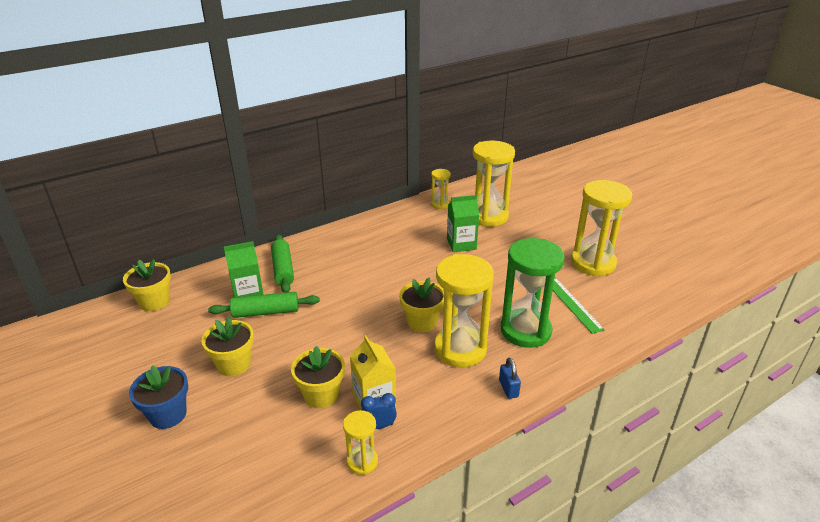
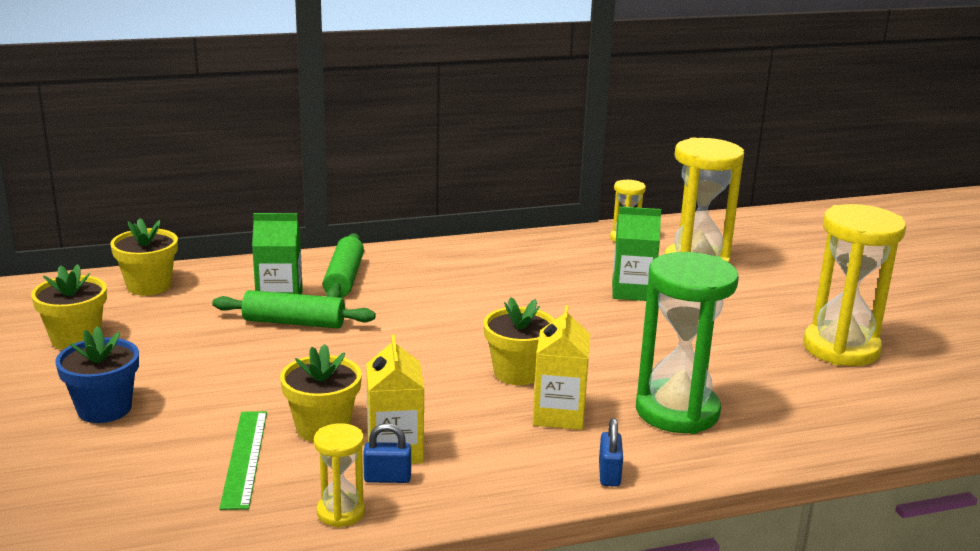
camera: 15 degrees right, 10 degrees down
yellow flower pot [201,317,254,377] -> yellow flower pot moved to [31,264,107,350]
blue clock [361,393,397,429] -> blue padlock [363,423,411,483]
yellow hourglass [434,254,494,368] -> yellow carton [533,305,590,430]
green ruler [553,277,605,334] -> green ruler moved to [219,411,267,510]

